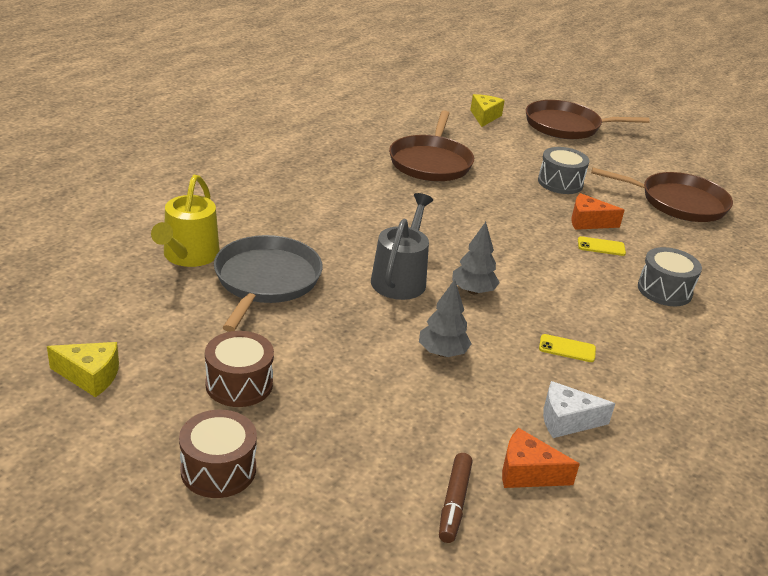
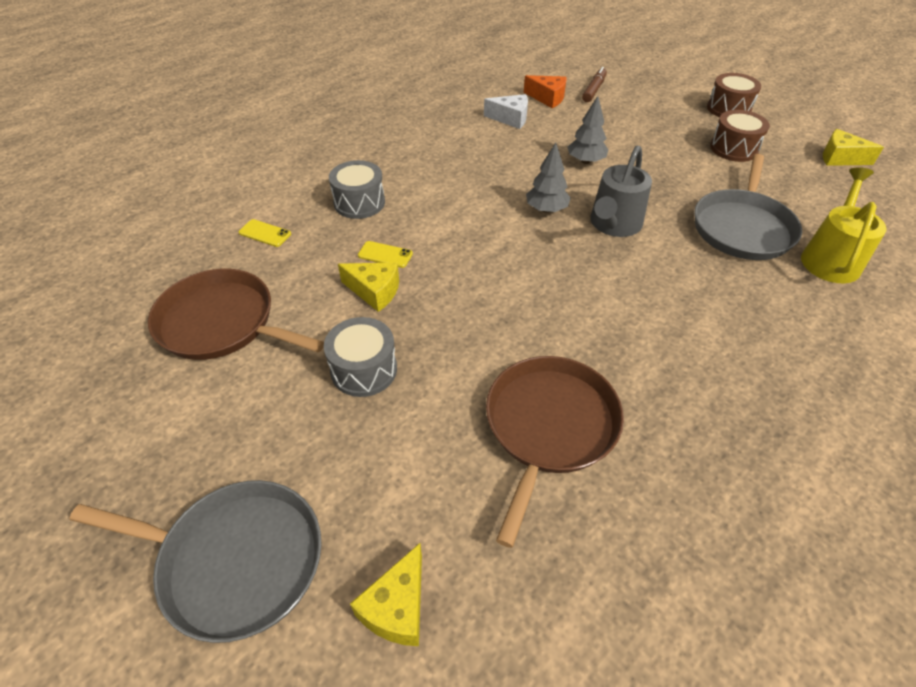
camera: 165 degrees left, 15 degrees up
brown pan [526,100,650,139] -> grey pan [69,480,322,643]
yellow phone [539,334,596,362] -> yellow phone moved to [239,219,291,247]
orange cheese [571,193,625,230] -> yellow cheese [338,262,399,312]

